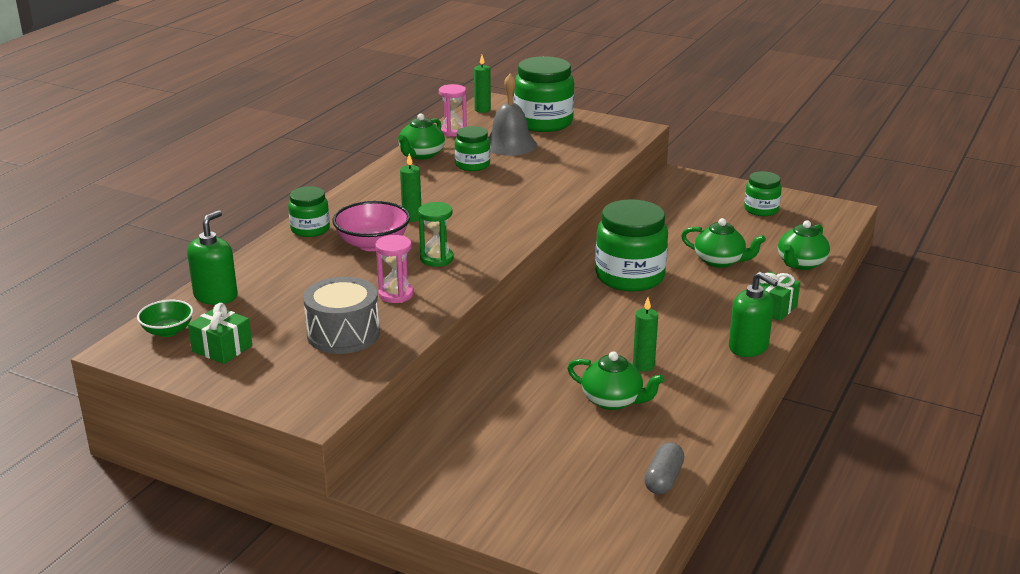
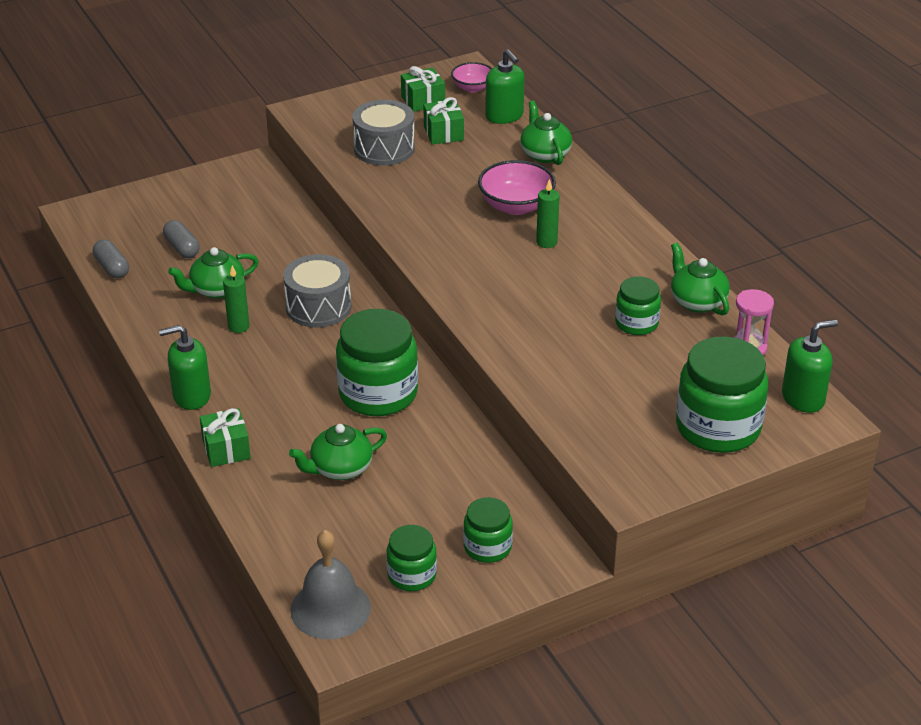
camera: 125 degrees right, 10 degrees up
green bowl [137,300,193,337] -> pink bowl [451,62,492,92]
green jar [288,186,330,237] -> green jar moved to [463,497,513,563]
pink hourglass [375,235,414,303] -> none
green hourglass [418,202,454,267] -> none
green candle [474,55,491,113] -> green soap dispenser [782,319,838,413]
grey bell [489,74,537,156] -> grey bell moved to [290,530,371,640]
green teapot [778,220,830,270] -> green teapot moved to [520,101,572,165]
none -> grey capsule [163,220,200,258]
none -> grey drum [283,254,351,328]
none -> green gift [423,97,464,145]

